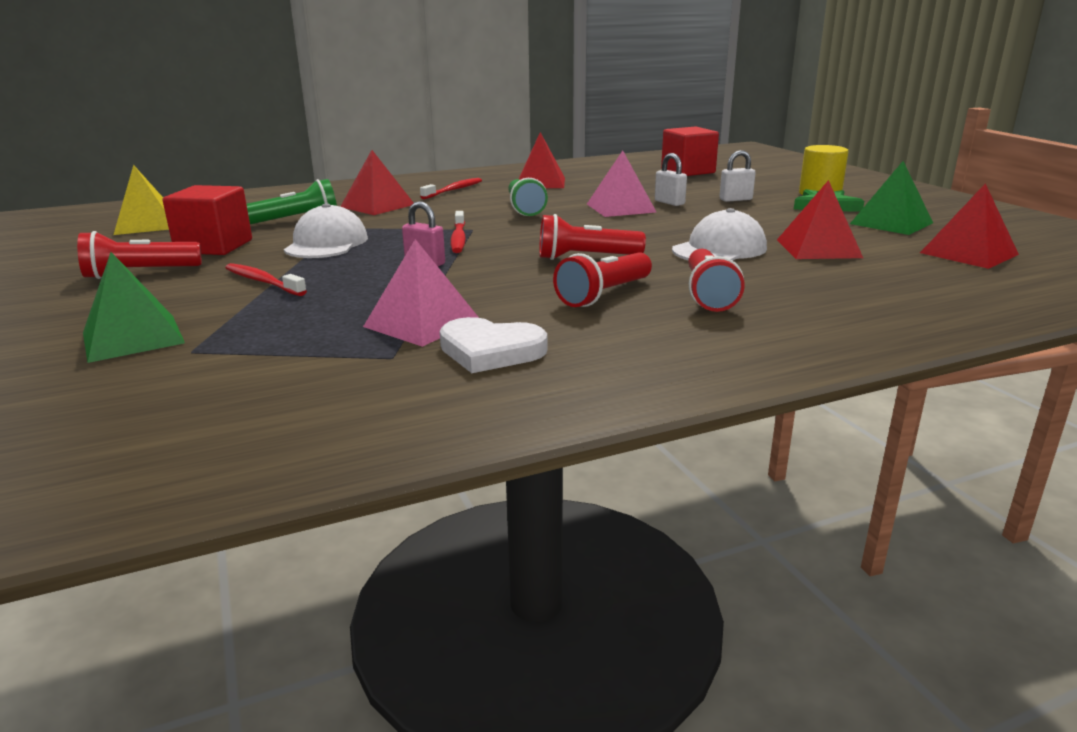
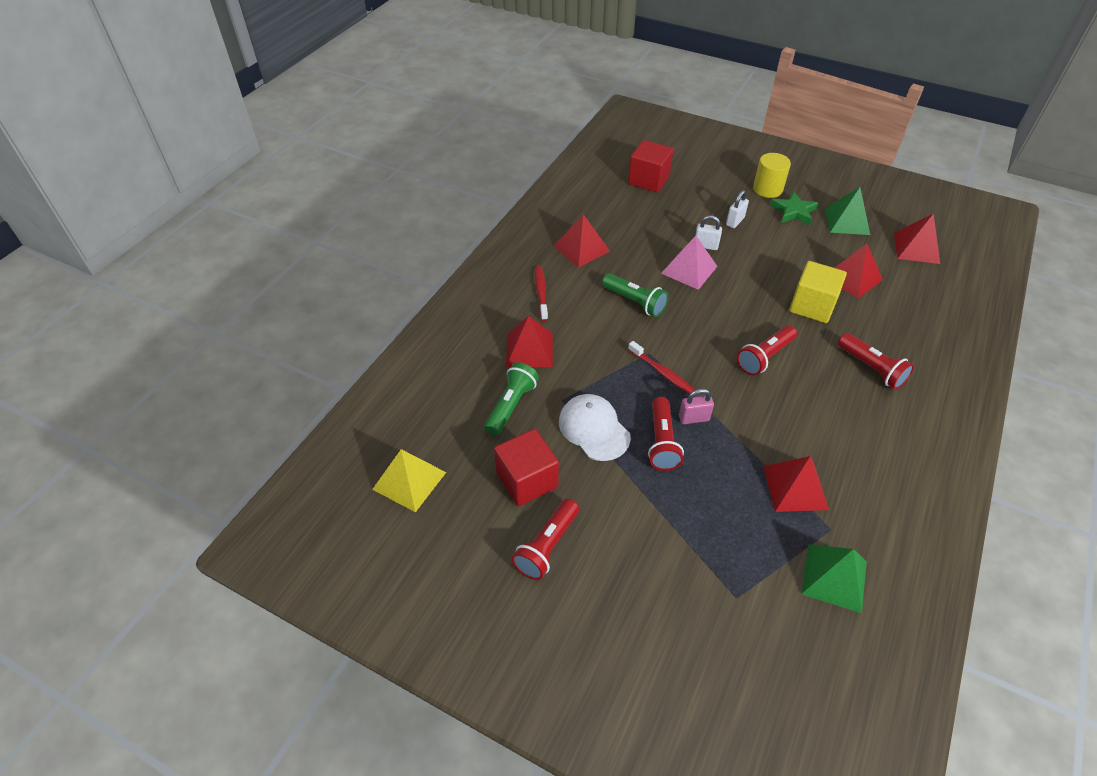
camera: 40 degrees left, 25 degrees up
green pyramid [83,252,185,363] -> green pyramid moved to [801,544,867,613]
red toothbrush [225,263,307,296] -> none
pink pyramid [363,239,479,347] -> red pyramid [763,456,829,512]
white heart [440,317,547,373] -> none
red flashlight [553,252,652,307] -> red flashlight moved to [648,397,684,471]
white cap [672,208,767,261] -> yellow cube [789,261,847,323]

